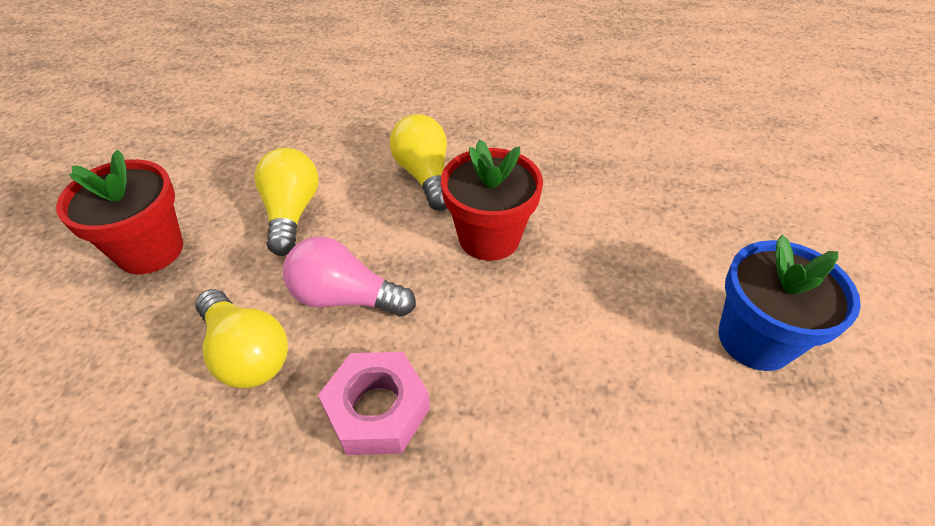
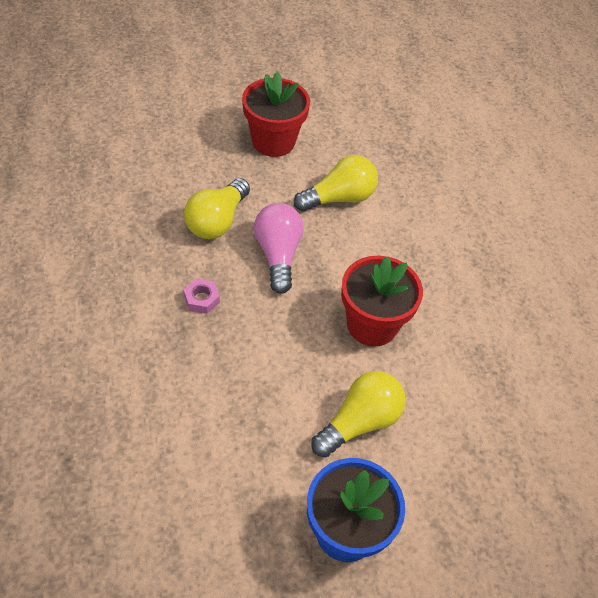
camera: 65 degrees right, 5 degrees up
pink nut [318,352,430,455] -> pink nut [183,278,220,314], size x0.54
yellow light bulb [390,114,447,211] -> yellow light bulb moved to [311,371,406,457]

